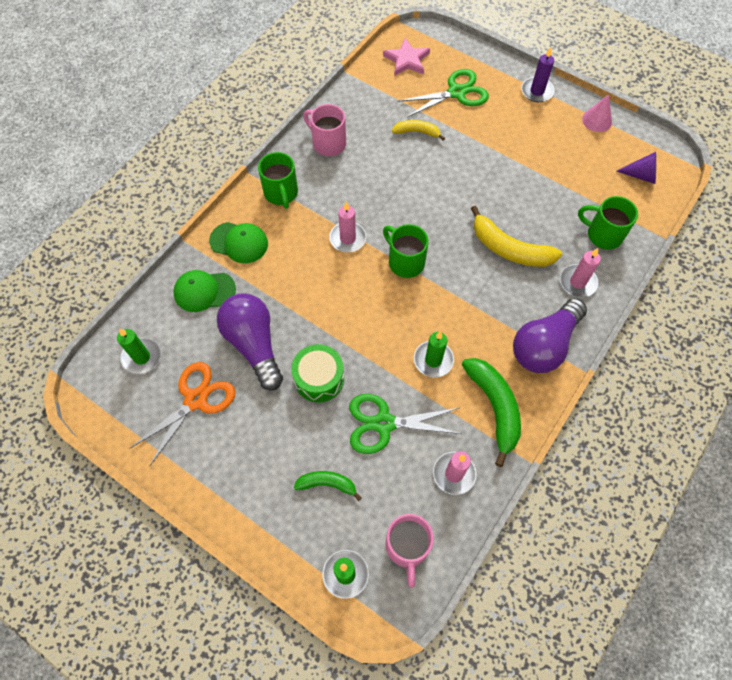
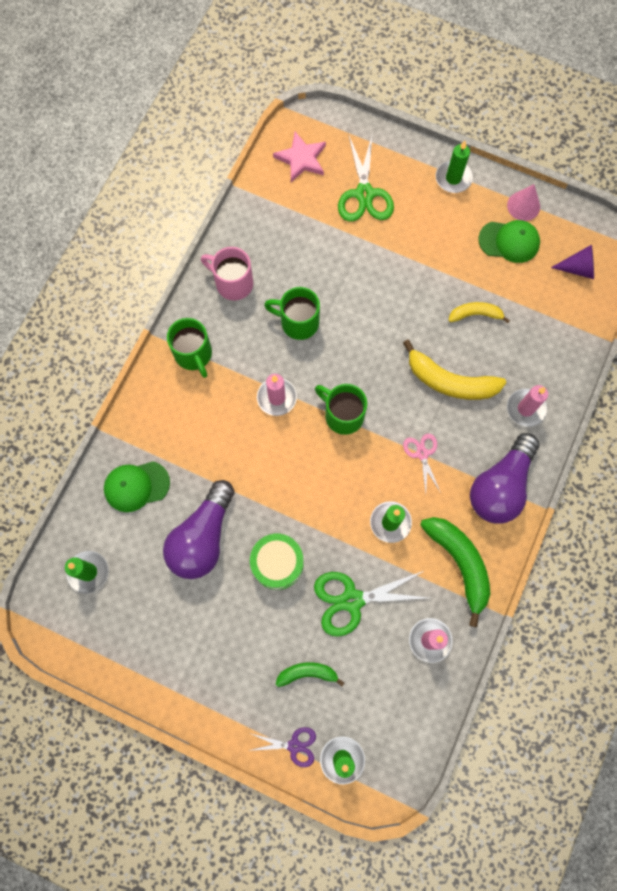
camera: 10 degrees left, 10 degrees up
orange scissors [130,362,235,466] -> none
green cap [209,222,268,263] -> green cap moved to [478,220,540,263]
purple light bulb [217,293,283,390] -> purple light bulb turned 120 degrees counterclockwise [163,480,235,579]
pink mug [386,514,434,588] -> none
yellow banana [392,120,445,140] -> yellow banana moved to [448,302,510,323]
green scissors [397,69,489,118] -> green scissors turned 120 degrees clockwise [338,132,394,222]
purple candle [521,47,555,102] -> green candle [436,141,473,193]
green mug [578,196,638,250] -> green mug moved to [264,287,320,340]
none -> purple scissors [248,727,316,767]
none -> pink scissors [403,434,441,493]

